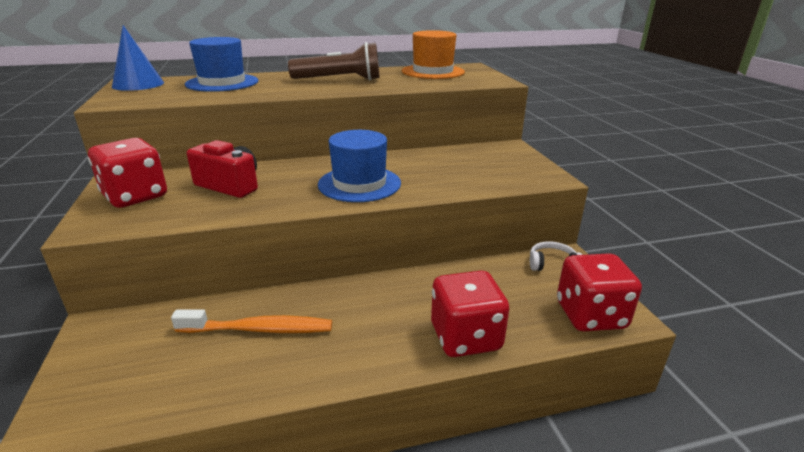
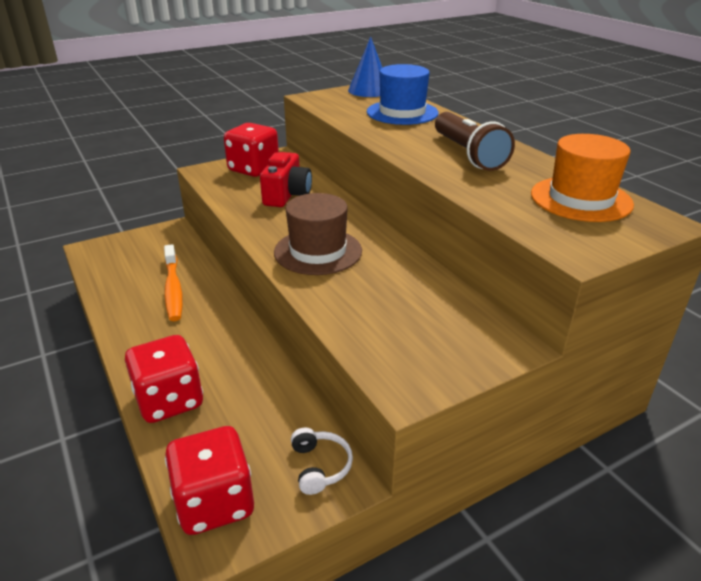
camera: 75 degrees right, 5 degrees up
blue hat [318,130,401,202] -> brown hat [274,193,362,275]

